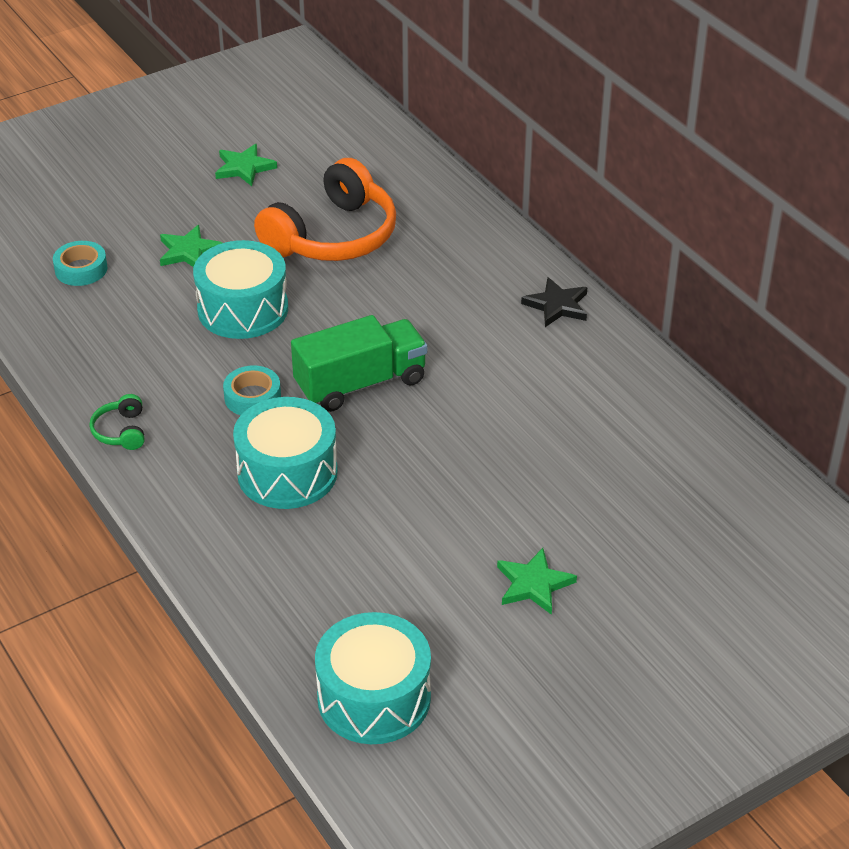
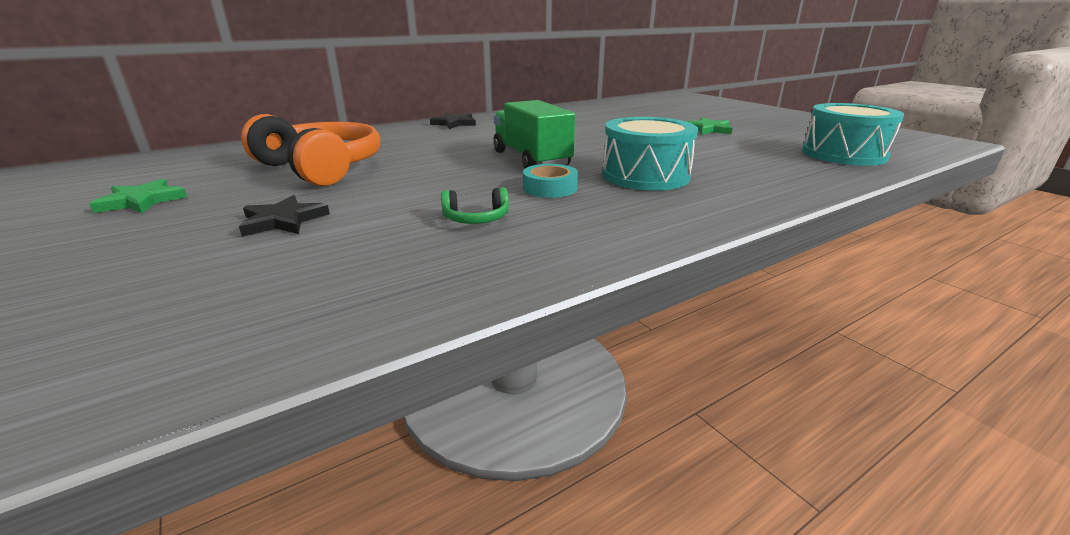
camera: 90 degrees left, 15 degrees down
turquoise tape [53,241,107,286] -> none
green headphones [89,394,144,450] -> green headphones moved to [441,187,509,224]
green star [160,225,222,267] -> black star [239,195,330,236]
turquoise drum [193,240,288,339] -> none

